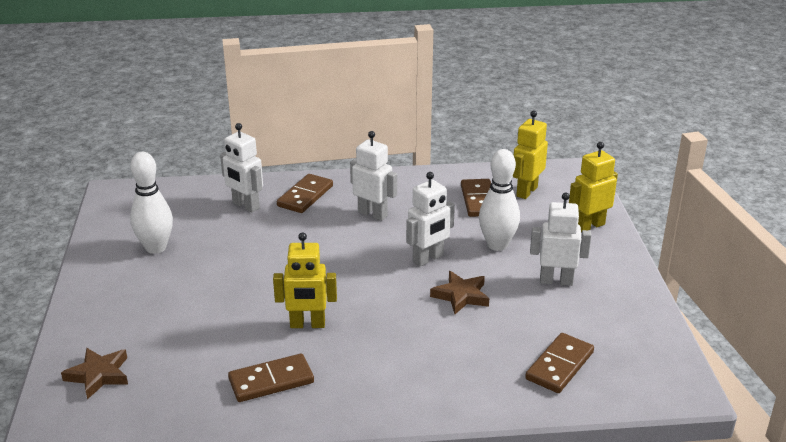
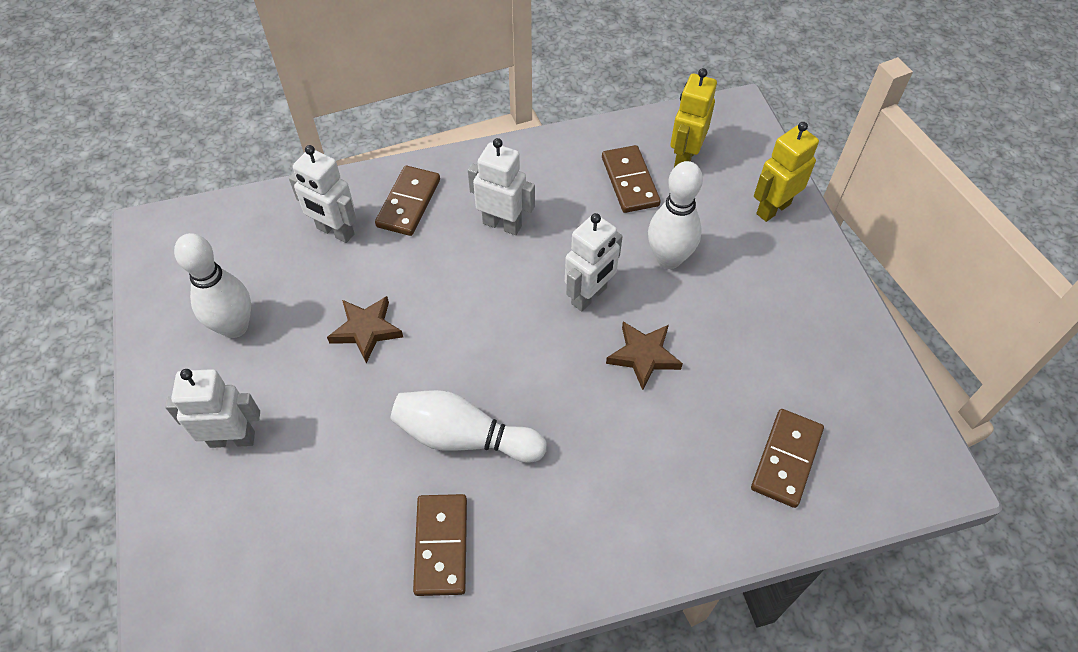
camera: 10 degrees left, 25 degrees up
brown star [61,348,128,399] -> brown star moved to [327,296,403,363]
brown domino [228,354,314,402] -> brown domino turned 60 degrees counterclockwise [413,494,467,596]
yellow robot [273,232,337,328] -> white bowling pin [390,390,547,463]
white robot [530,192,591,286] -> white robot moved to [165,369,260,448]

